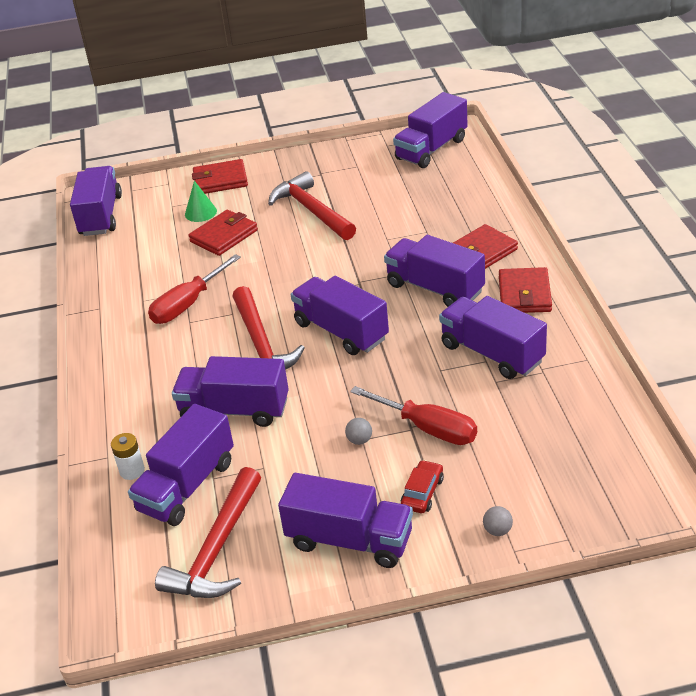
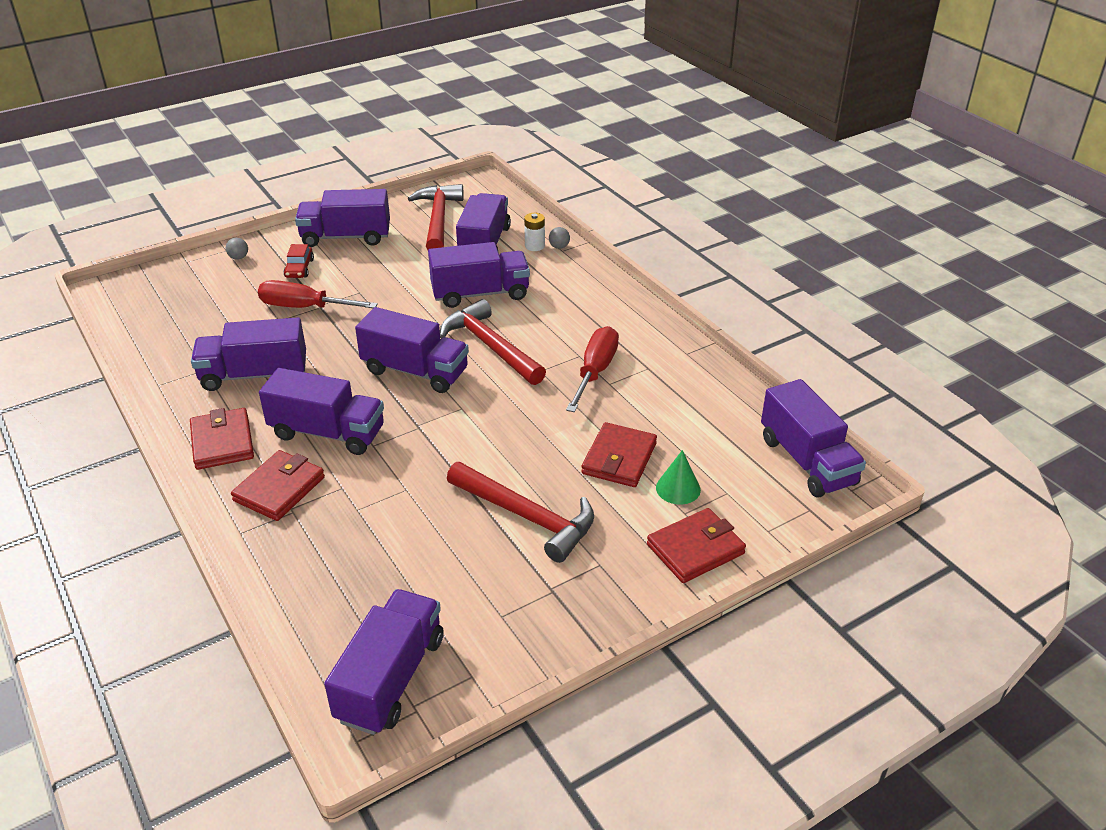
camera: 155 degrees right, 0 degrees up
grey ball [345,418,372,445] -> grey ball moved to [549,227,570,249]
purple truck [439,296,547,379] -> purple truck turned 150 degrees clockwise [191,317,306,391]

